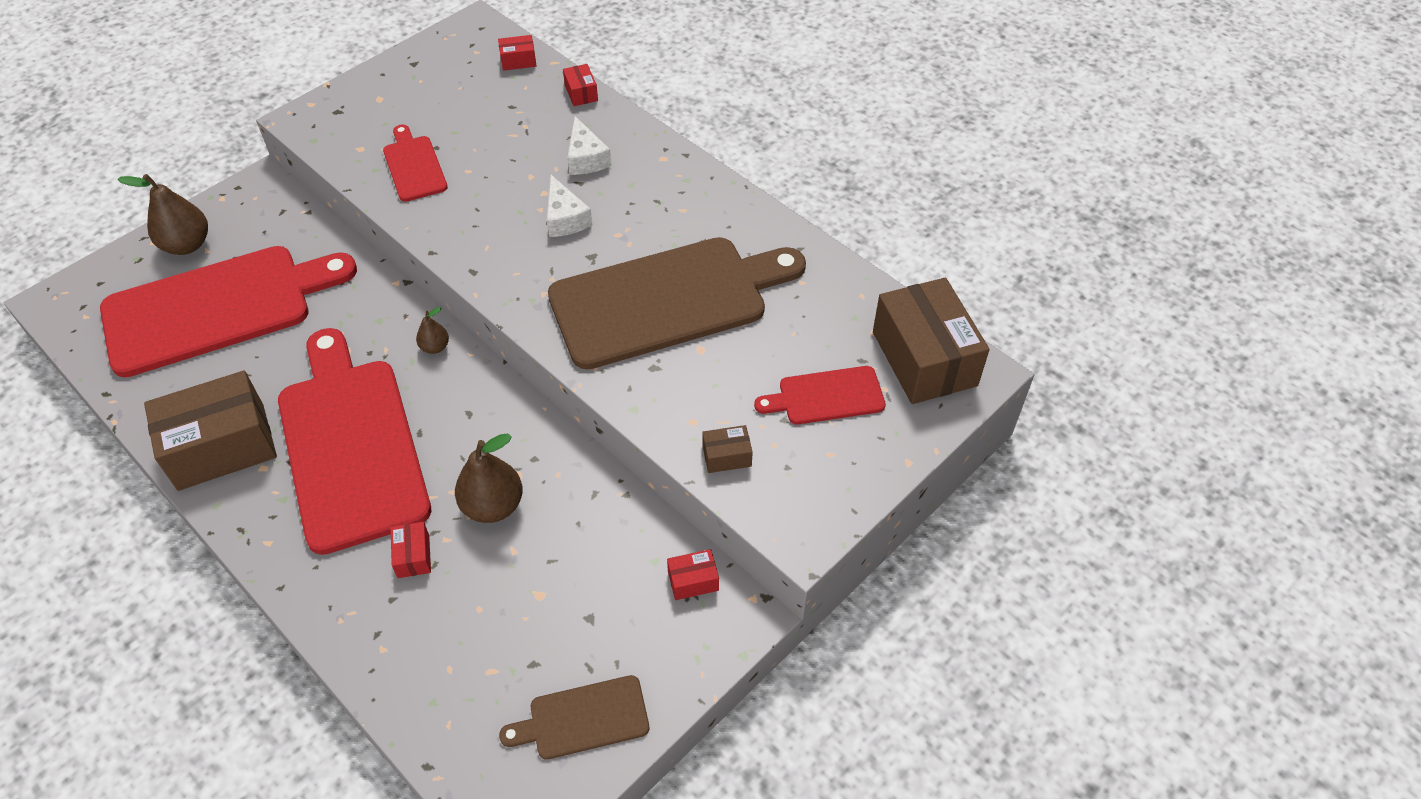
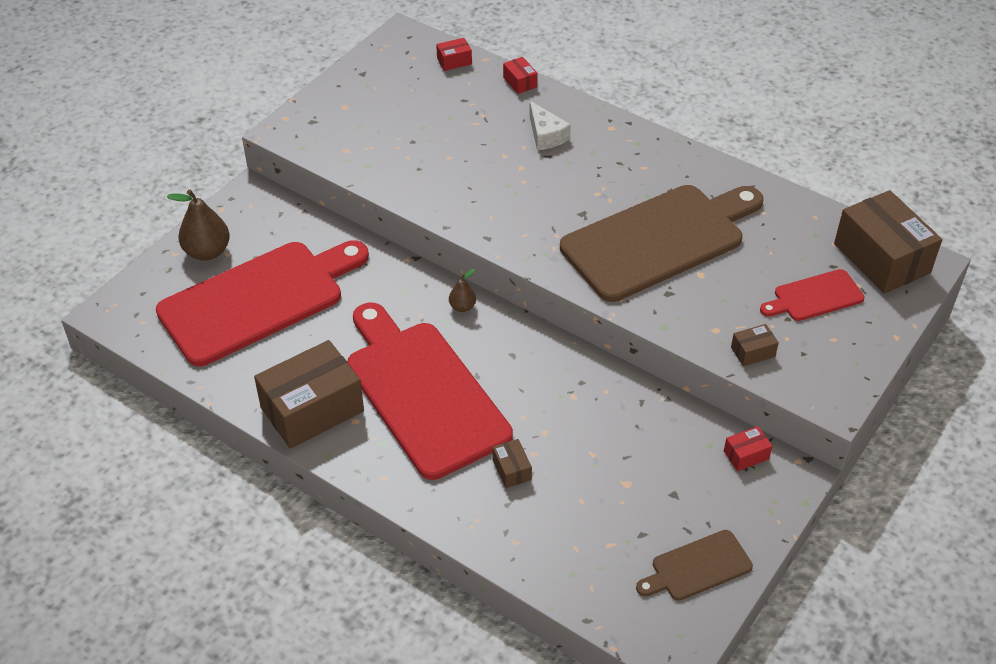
camera: 10 degrees left, 5 degrees down
red cutting board [383,124,448,202] -> none
red box [391,522,431,578] -> brown box [492,439,532,488]
brown pear [455,433,523,523] -> none
white cheese [547,175,592,237] -> none

